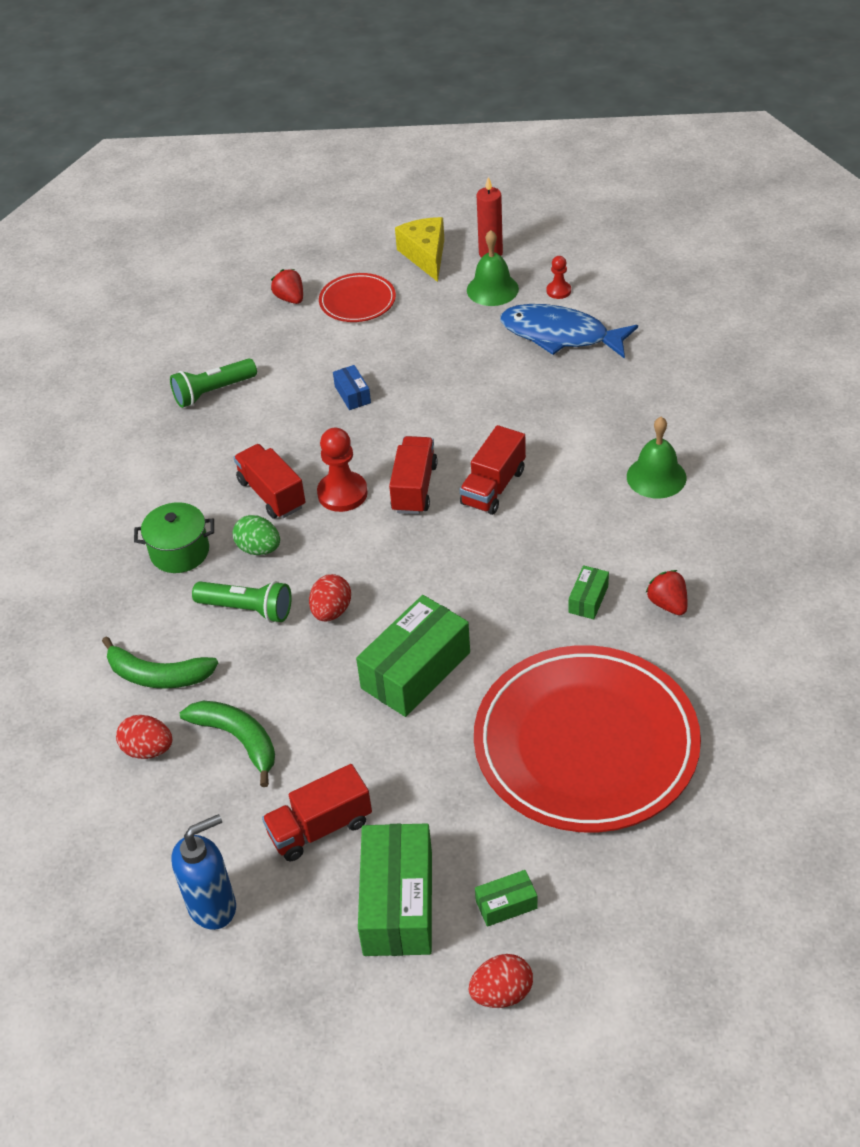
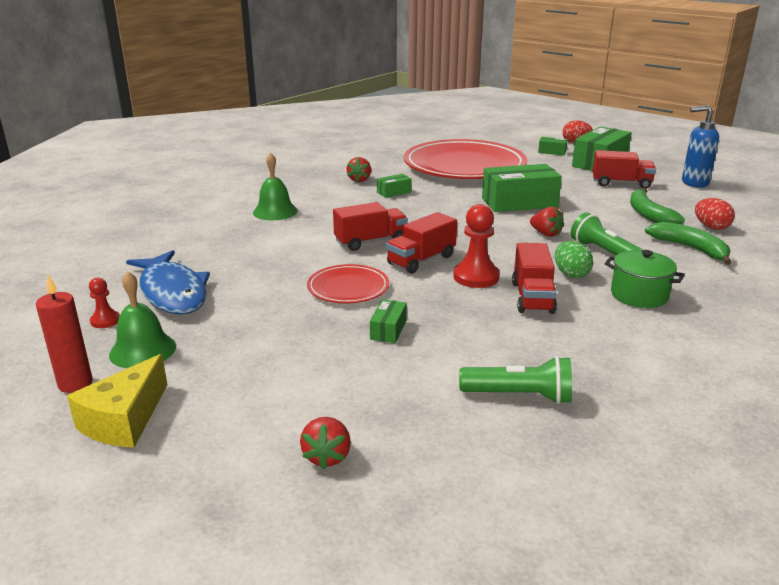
camera: 145 degrees left, 20 degrees down
red egg [309,574,351,621] -> red strawberry [530,207,564,237]
red plate [319,273,396,322] -> red plate moved to [307,264,389,303]
blue box [333,365,371,410] -> green box [370,299,407,343]

